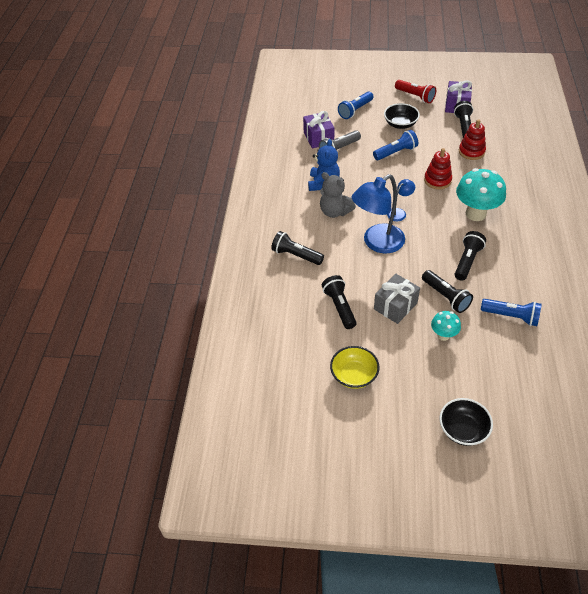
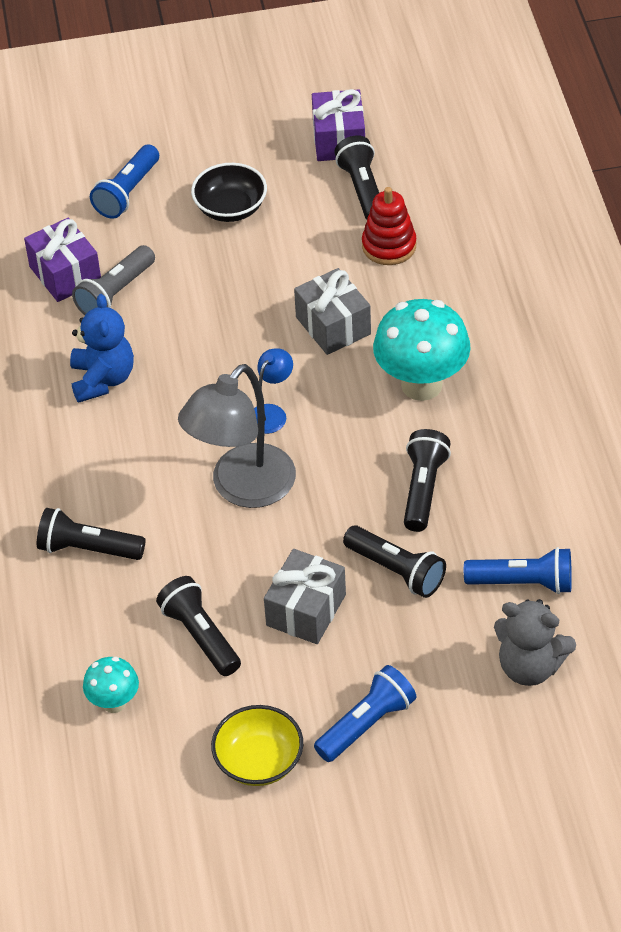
camera: 15 degrees left, 0 degrees up
grey teddy bear [320,172,356,218] -> grey teddy bear moved to [494,599,576,686]
blue lamp [352,174,405,254] -> grey lamp [178,364,296,508]
blue flashlight [373,130,418,160] -> blue flashlight moved to [314,665,417,762]
red flashlight [395,80,436,103] -> none
red stacking toy [424,148,452,189] -> grey gift [294,268,371,355]
turquoise mushroom [431,311,461,341] -> turquoise mushroom moved to [83,657,139,713]
black bowl [439,398,493,446] -> none

